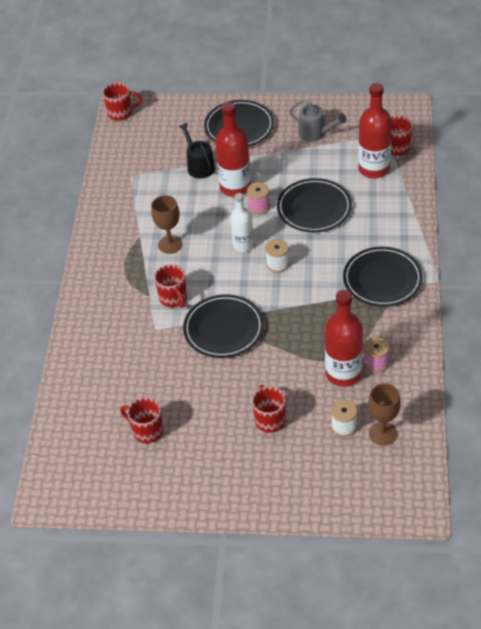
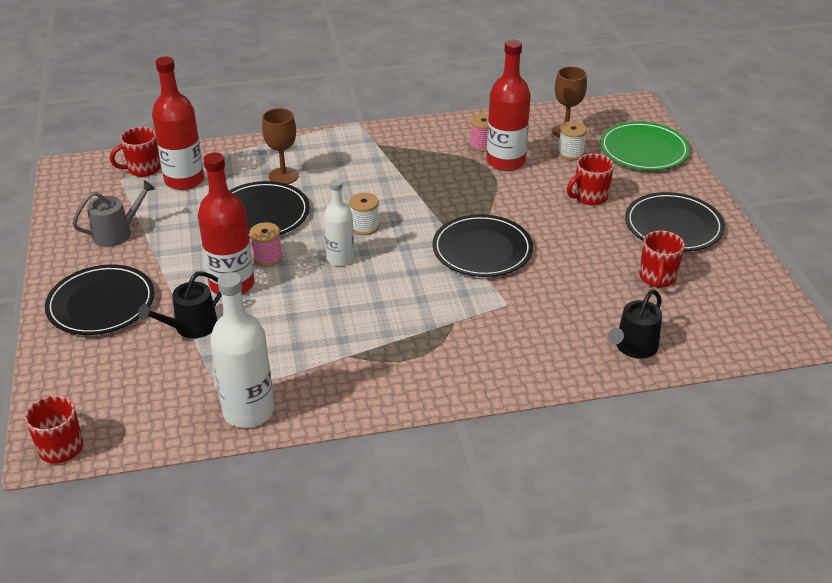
camera: 110 degrees left, 10 degrees down
brown goblet [151,195,183,254] -> brown goblet moved to [262,108,299,184]
red mug [154,264,187,308] -> none
grey watering can [289,100,346,142] -> grey watering can turned 45 degrees clockwise [72,180,155,247]
black plate [343,247,423,307] -> black plate moved to [625,192,725,251]
none -> white bottle [210,272,274,428]
none -> green plate [600,121,690,170]
none -> black watering can [608,290,662,358]

